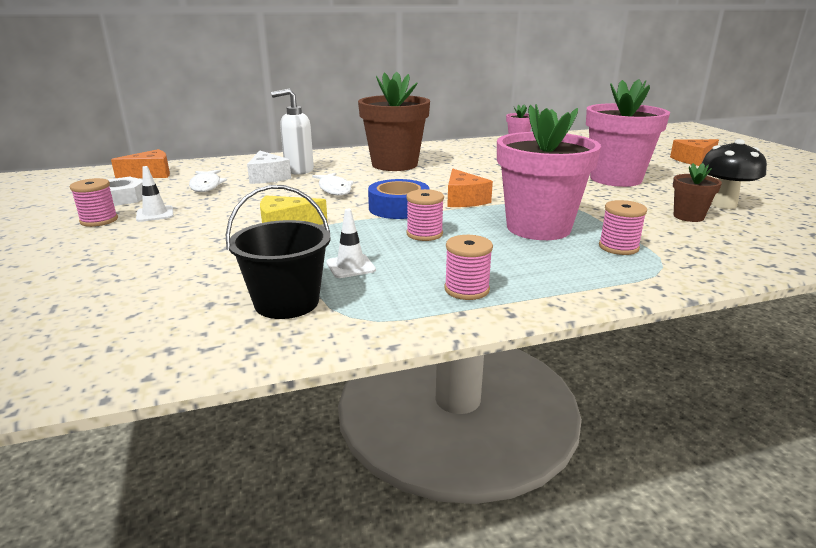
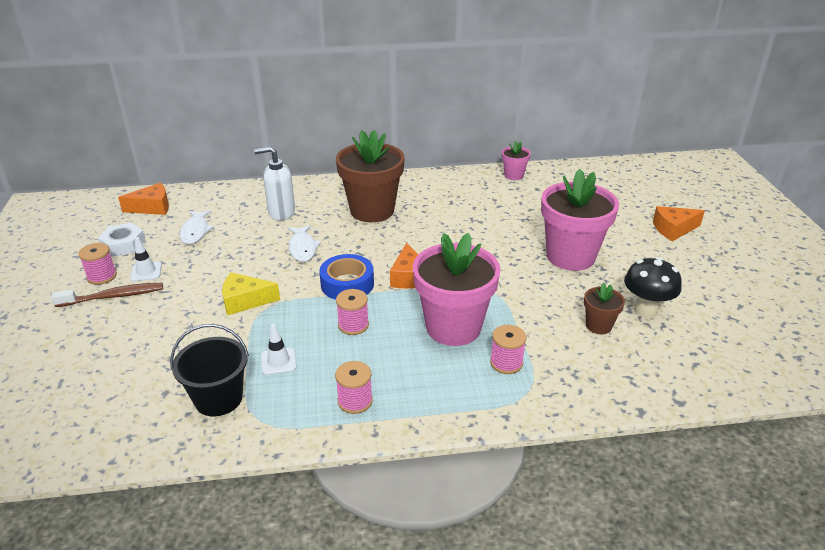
camera: 10 degrees right, 10 degrees up
white cheese [247,151,291,184] -> none
none -> brown toothbrush [51,283,163,307]

